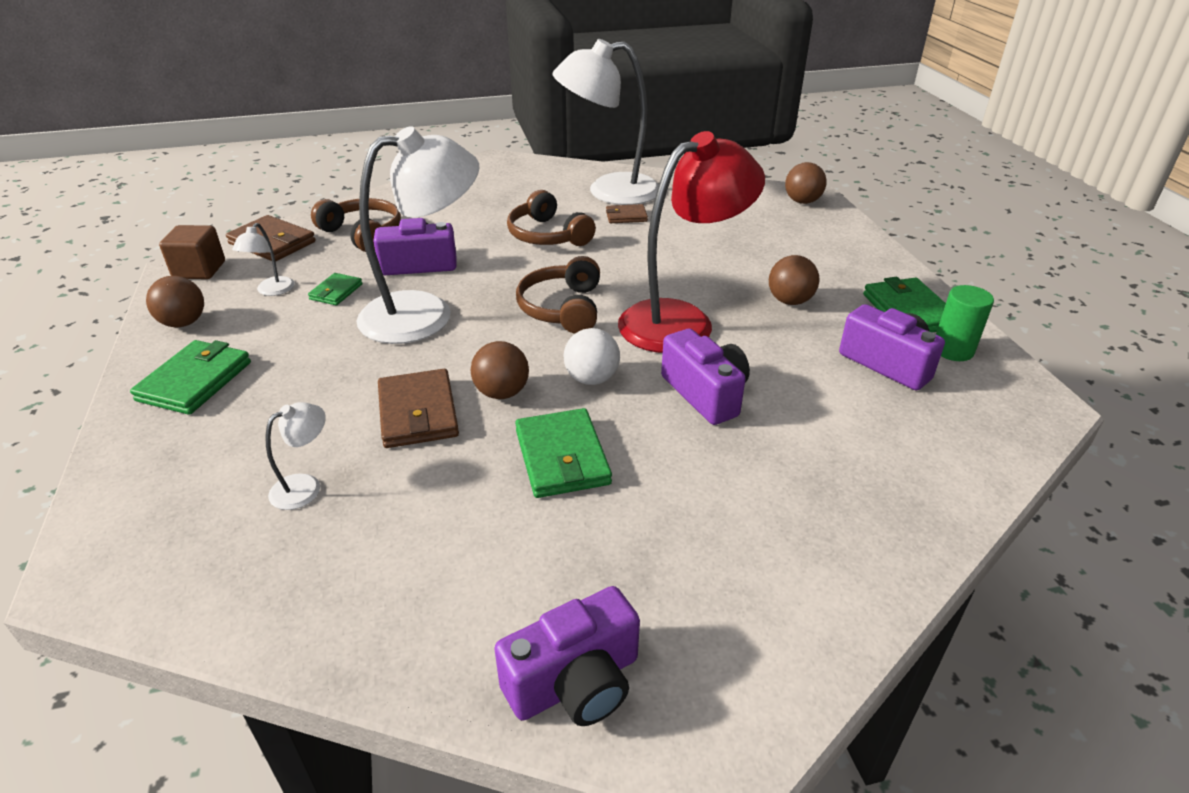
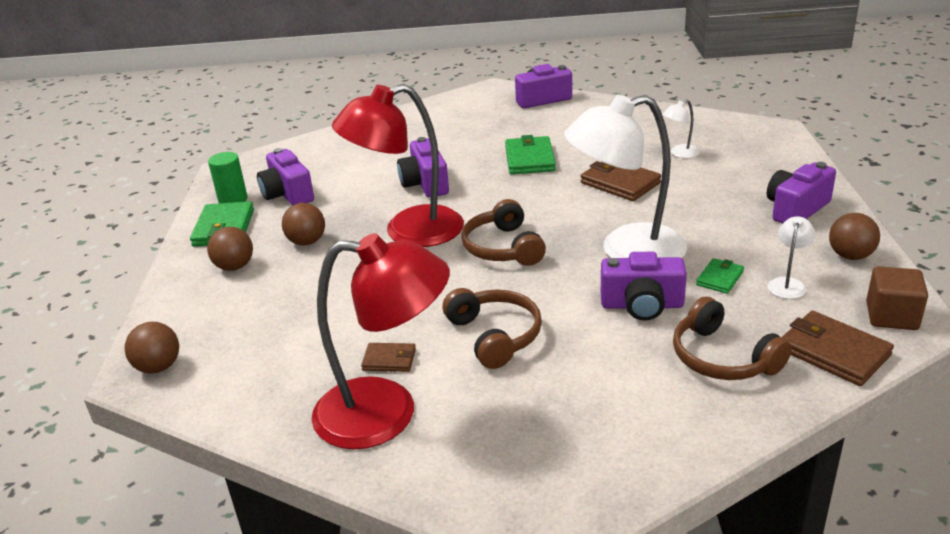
camera: 165 degrees left, 5 degrees down
green wallet [130,340,251,415] -> purple camera [767,162,836,224]
brown wallet [378,369,459,448] -> brown wallet turned 45 degrees counterclockwise [581,161,661,201]
brown ball [471,341,529,399] -> brown ball moved to [207,227,253,271]
brown headphones [516,256,600,333] -> brown headphones turned 150 degrees clockwise [461,199,546,266]
white lamp [553,39,659,205] -> red lamp [312,233,450,449]
white ball [563,328,620,385] -> none

